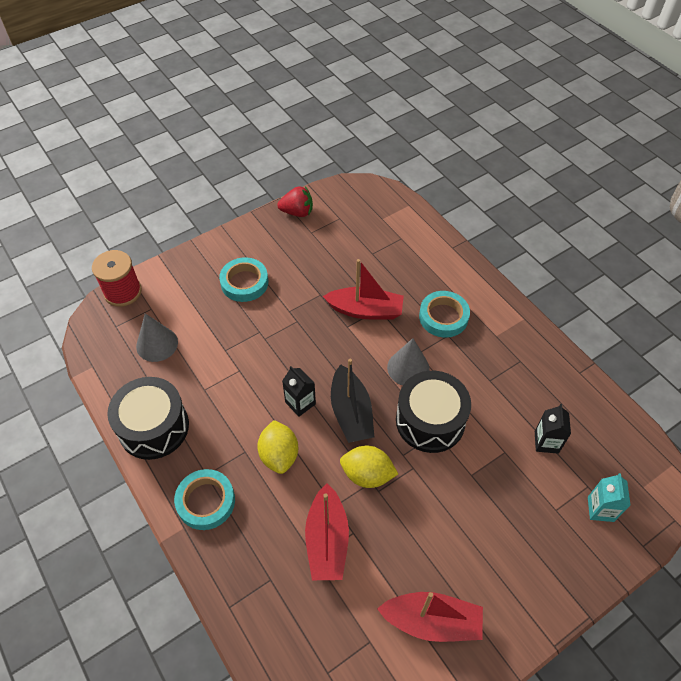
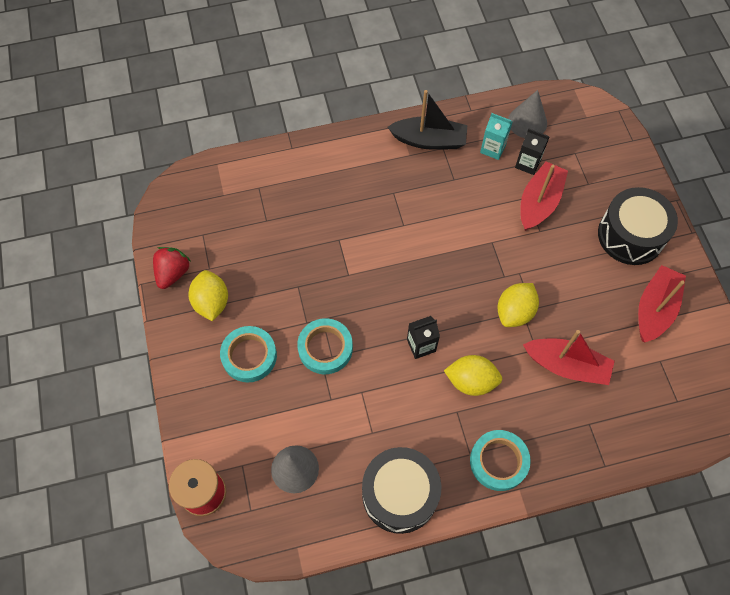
camera: 70 degrees left, 10 degrees up
red boat [323,259,404,319] -> red boat moved to [520,161,568,231]
black boat [331,359,374,443] -> black boat moved to [388,90,467,150]
grey cone [387,338,430,385] -> grey cone moved to [508,90,547,138]
black drum [396,371,471,453] -> black drum moved to [598,187,678,265]
turquoise tape [419,291,470,338] -> turquoise tape moved to [297,318,353,374]
turquoise carton [588,473,631,522] -> turquoise carton moved to [480,113,513,160]
none -> yellow lemon [188,270,228,321]

